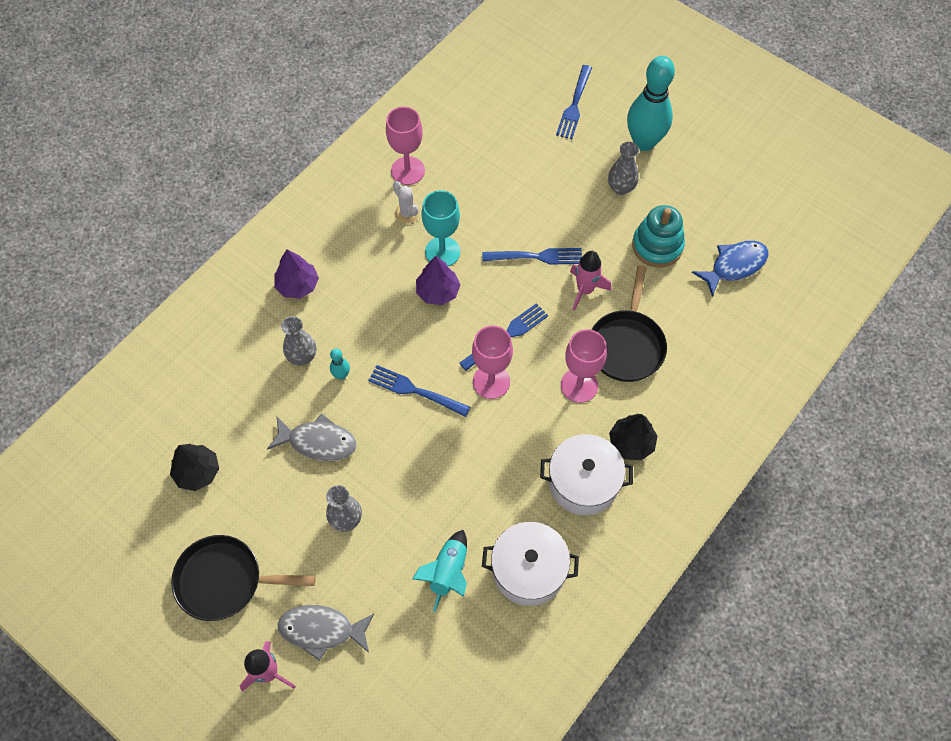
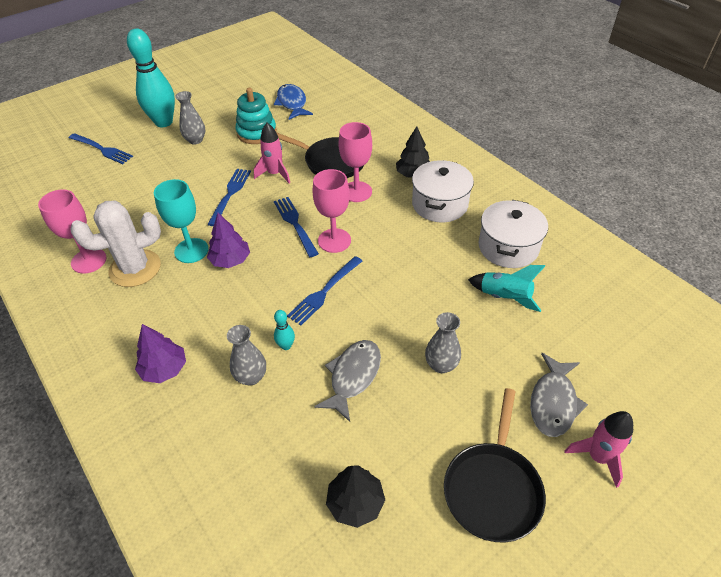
camera: 75 degrees left, 15 degrees down
white cactus [393,181,420,224] -> white cactus [71,201,161,287], size x2.05

